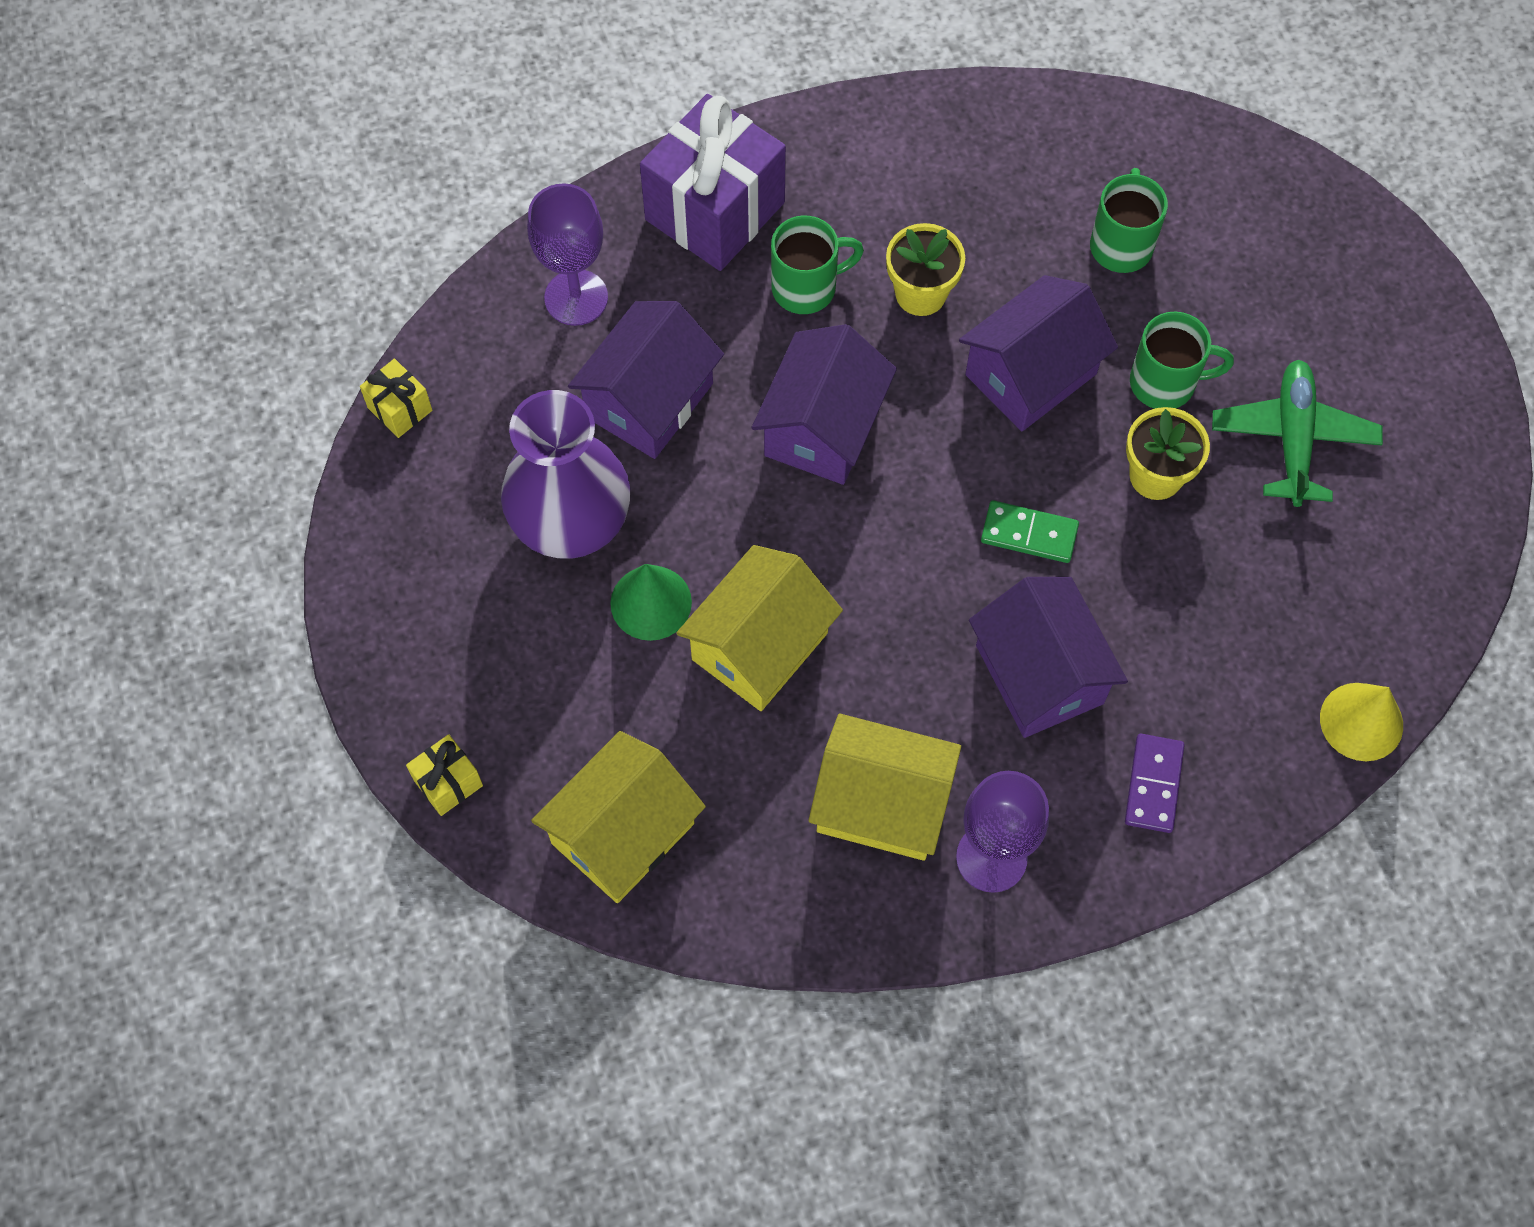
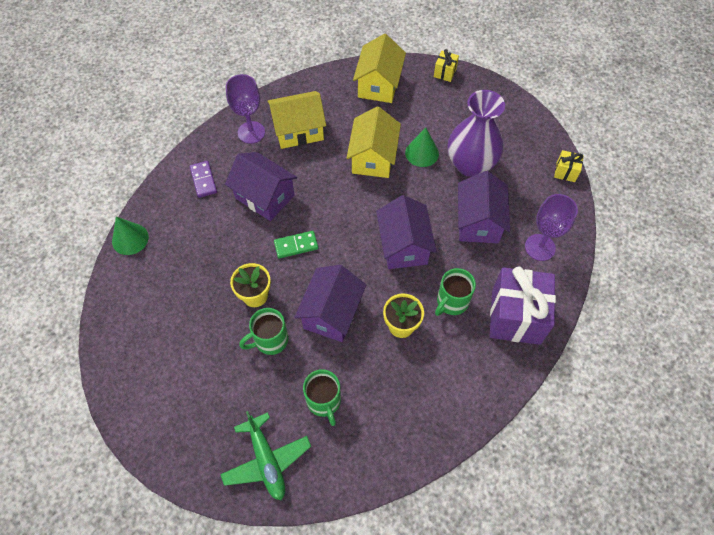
camera: 150 degrees right, 5 degrees down
green plane [1212,360,1383,507] -> green plane moved to [220,411,311,500]
yellow cone [1320,683,1403,761] -> green cone [112,217,149,255]

